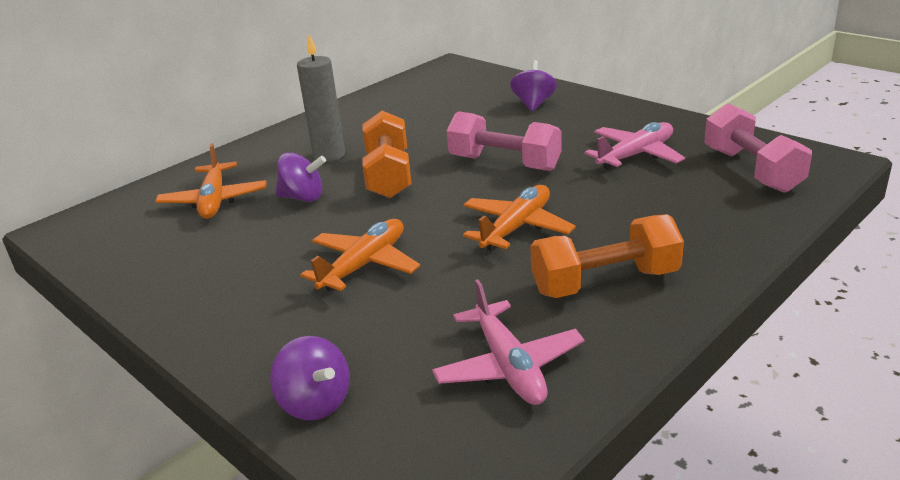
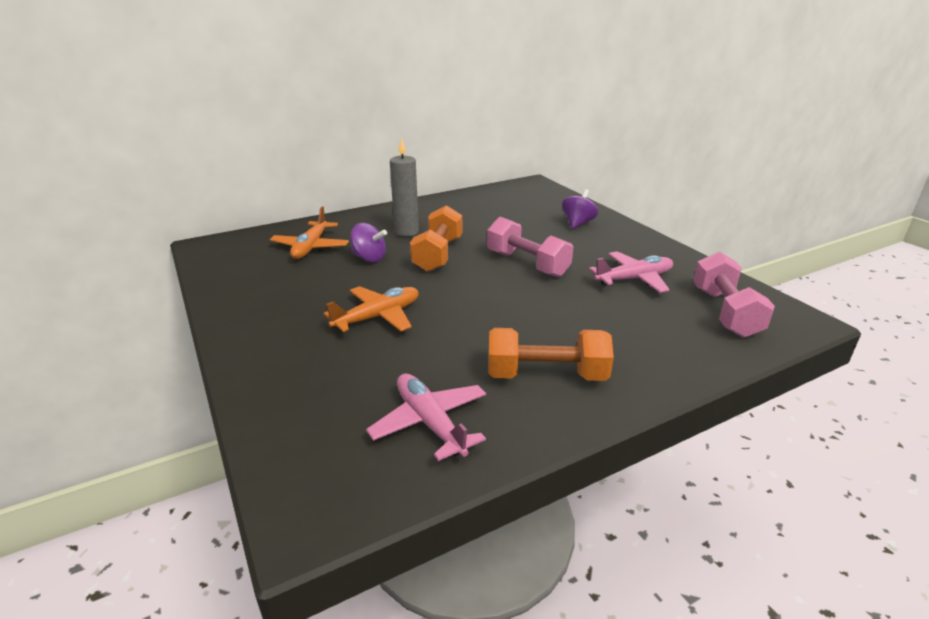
camera: 15 degrees right, 0 degrees up
purple spinning top [270,336,350,420] -> none
pink plane [432,279,584,405] -> pink plane turned 150 degrees clockwise [366,373,486,461]
orange plane [463,185,576,251] -> none

